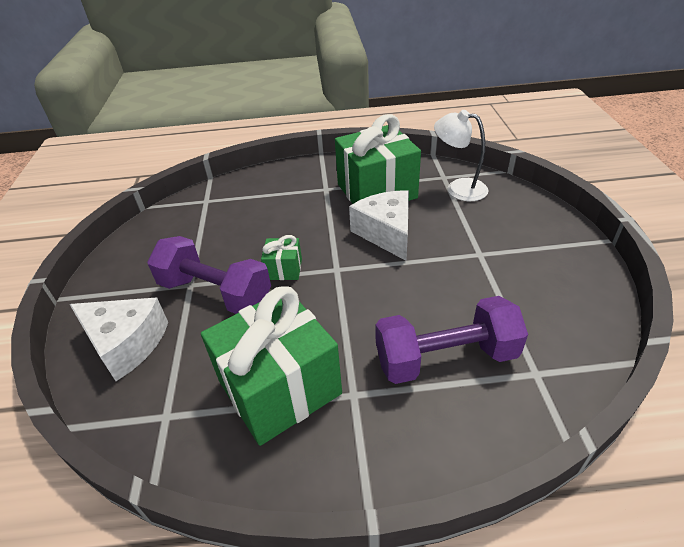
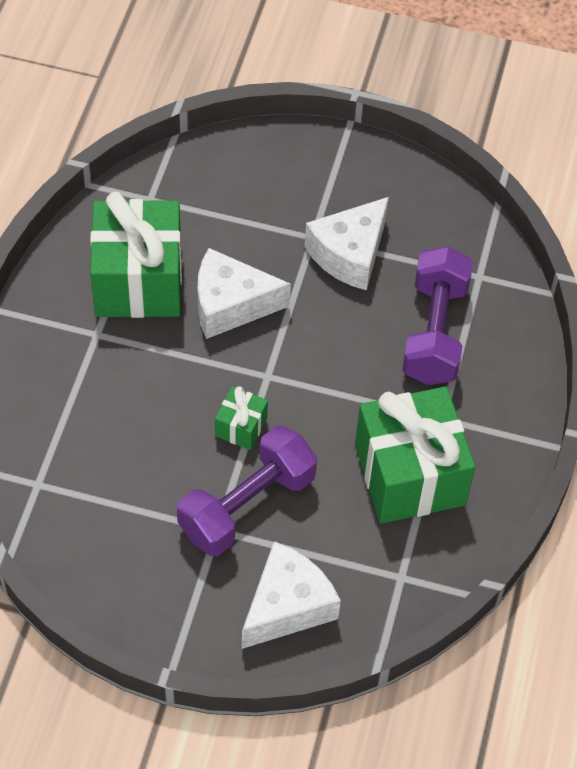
camera: 75 degrees left, 15 degrees up
white lamp [434,110,488,201] -> none
none -> white cheese [305,197,389,290]

